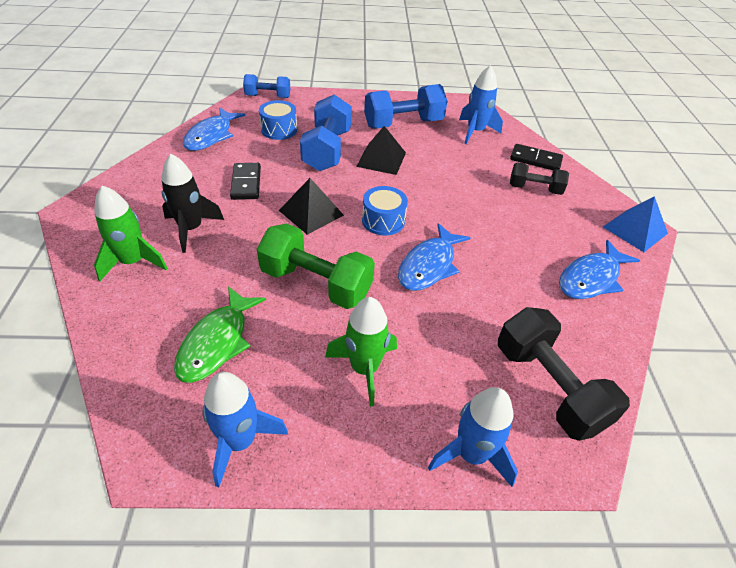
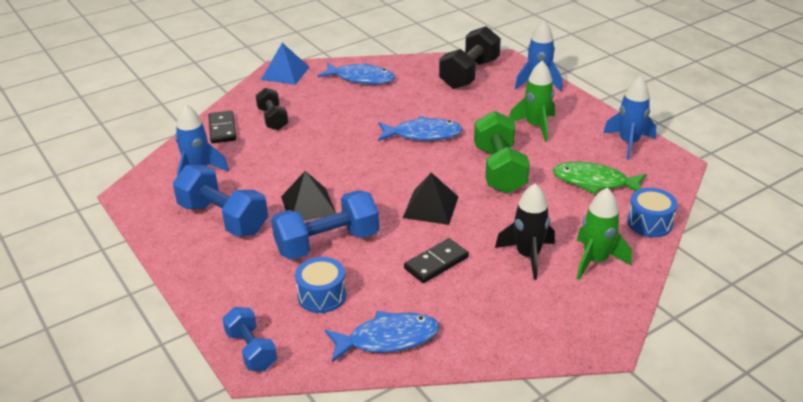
camera: 120 degrees left, 10 degrees down
green fish [174,286,266,383] -> green fish turned 150 degrees counterclockwise [553,162,647,194]
blue drum [362,186,408,236] -> blue drum moved to [627,188,678,237]

